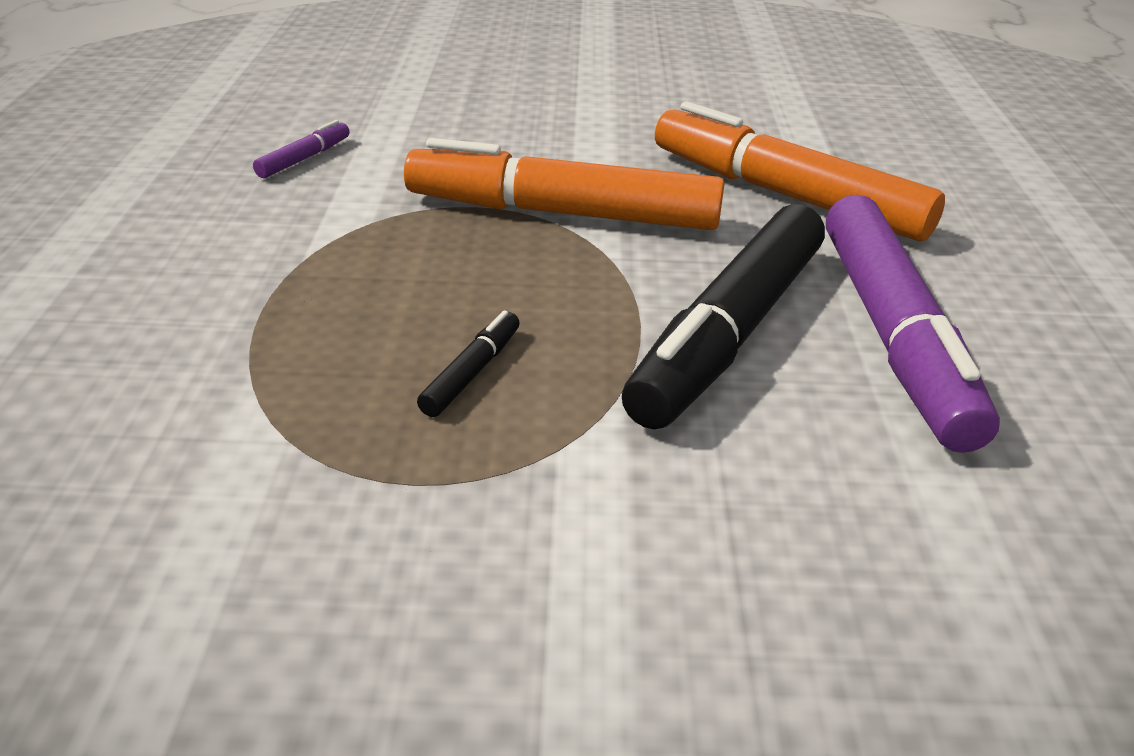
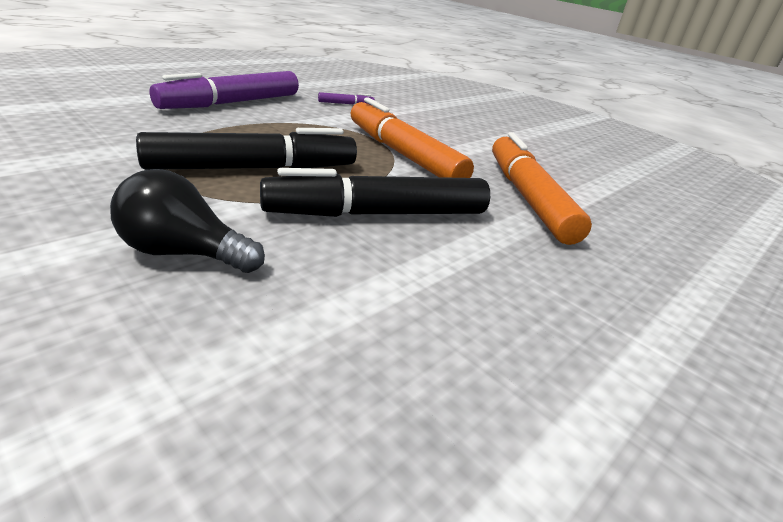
camera: 40 degrees right, 5 degrees down
black marker [417,310,520,417] -> black marker [136,128,357,170], size x2.46
purple marker [826,194,1000,453] -> purple marker moved to [149,71,299,109]
none -> black light bulb [110,169,265,273]

